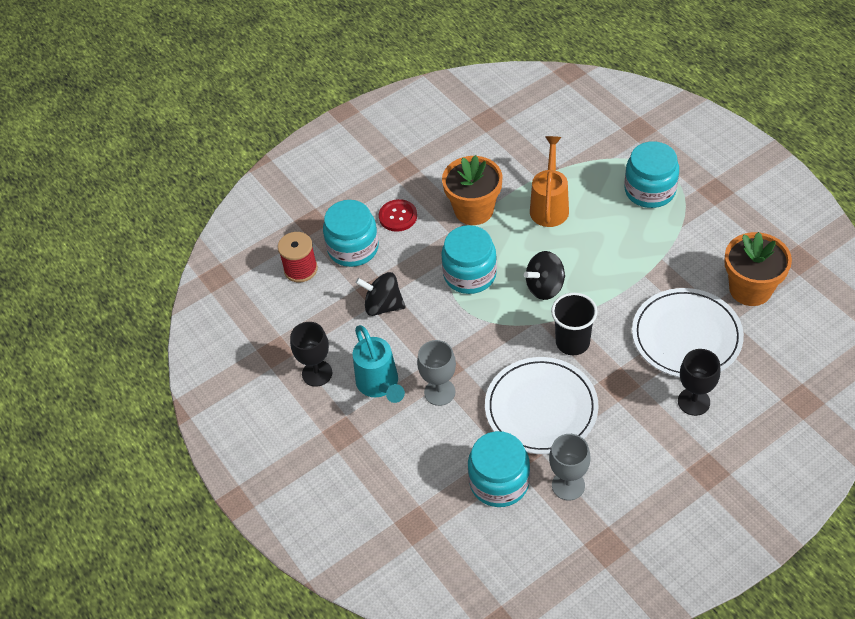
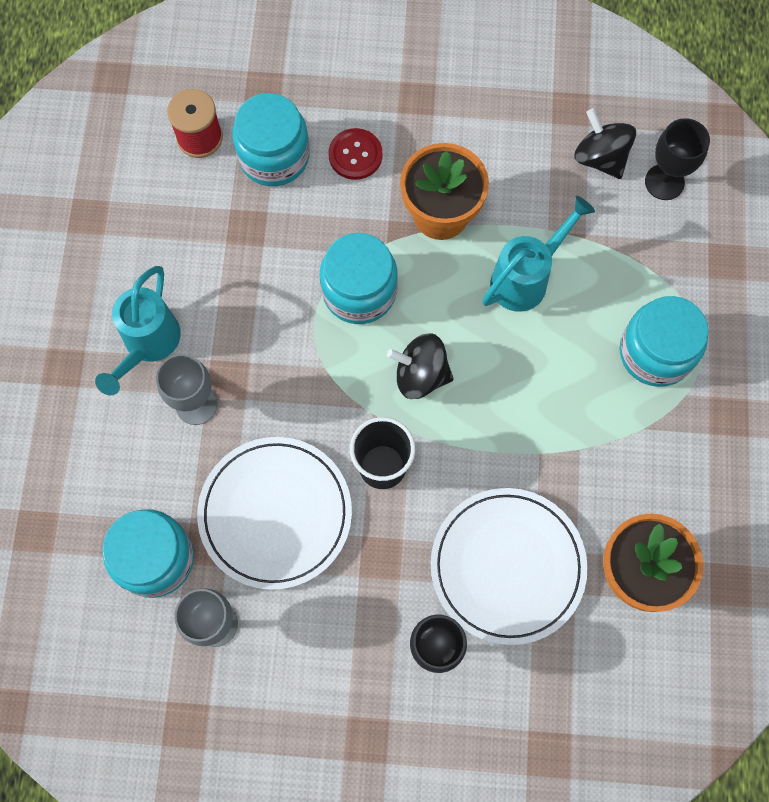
camera: 35 degrees right, 20 degrees up
black goblet [290,322,332,387] -> black goblet moved to [645,118,710,200]
black spinning top [356,272,406,316] -> black spinning top moved to [575,108,636,179]
orange watering can [530,136,569,227] -> turquoise watering can [482,196,595,312]

